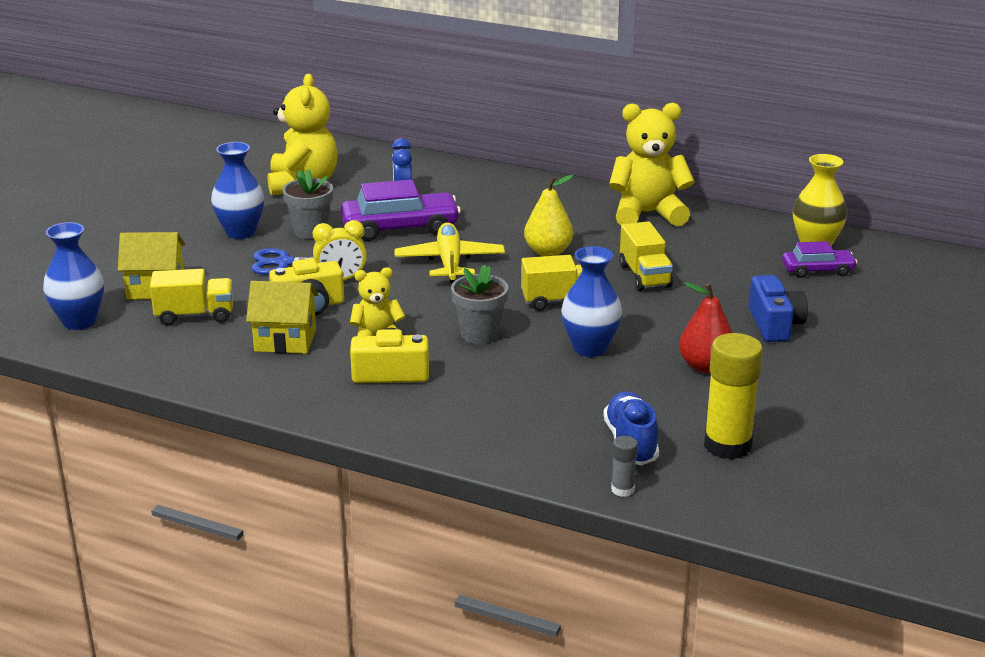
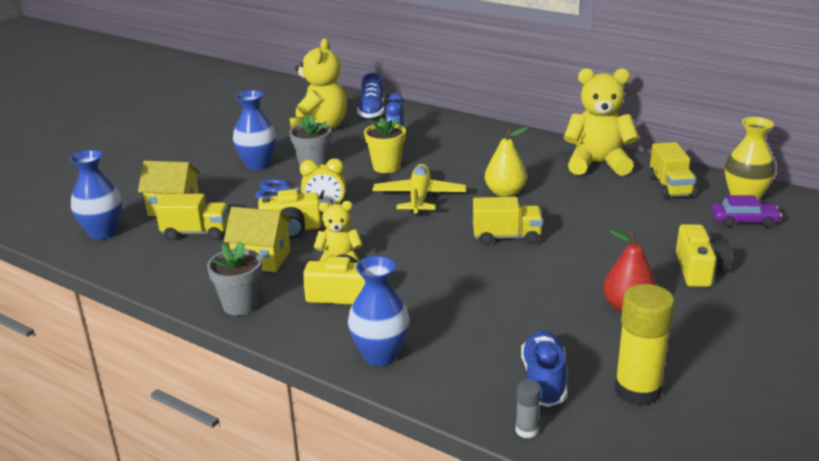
camera: 10 degrees right, 0 degrees up
purple car [340,179,461,241] -> yellow flower pot [364,117,406,173]
grey flower pot [451,265,508,344] -> grey flower pot moved to [207,241,262,316]
blue vase [561,246,622,357] -> blue vase moved to [348,256,410,366]
yellow truck [619,221,673,291] -> yellow truck moved to [649,142,696,199]
blue camera [749,275,808,342] -> yellow camera [676,224,731,287]
none -> blue shoe [357,73,385,119]

